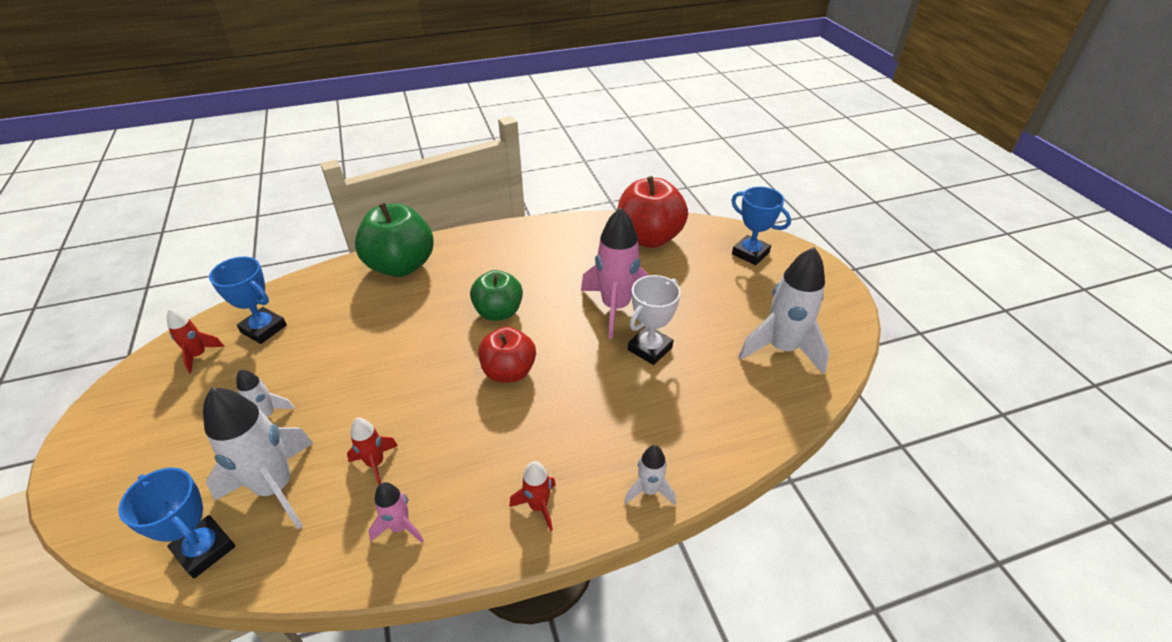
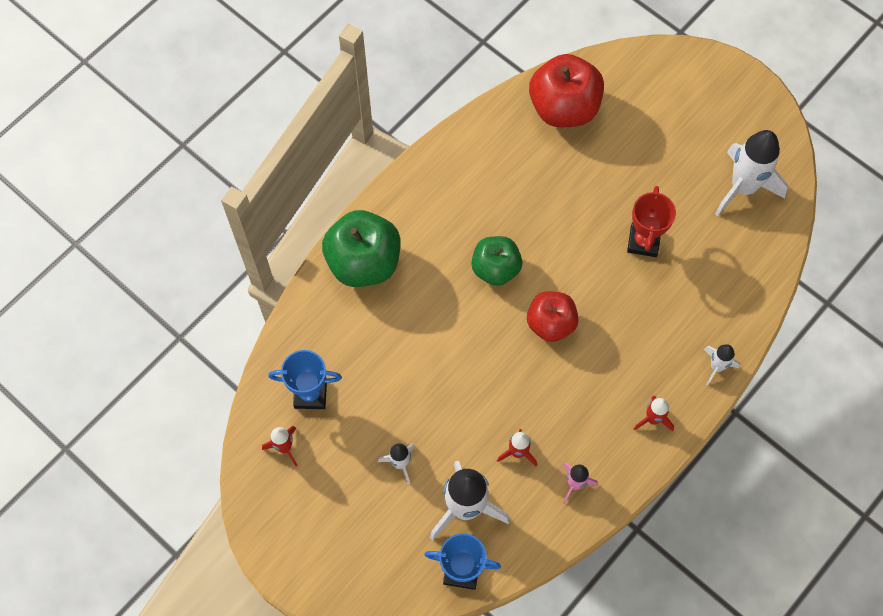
camera: 30 degrees left, 25 degrees up
pink rocket [581,207,649,339] -> none
white trophy [628,275,681,365] -> red trophy [627,186,676,257]
blue trophy [732,187,791,265] -> none

